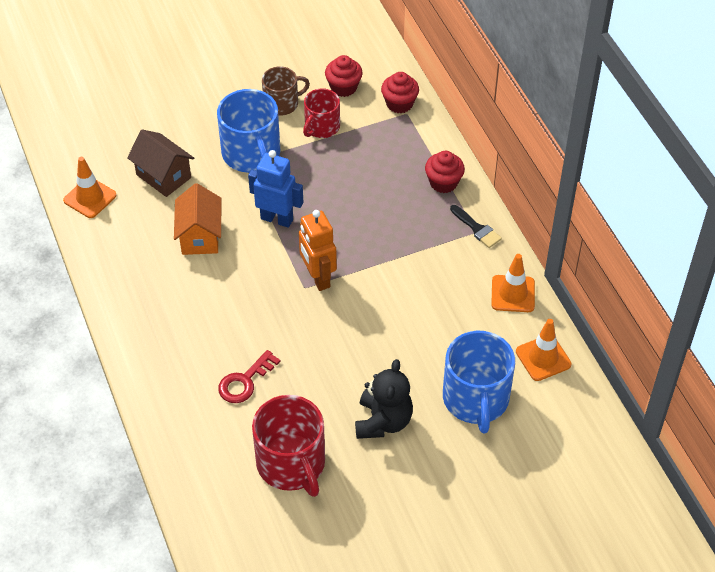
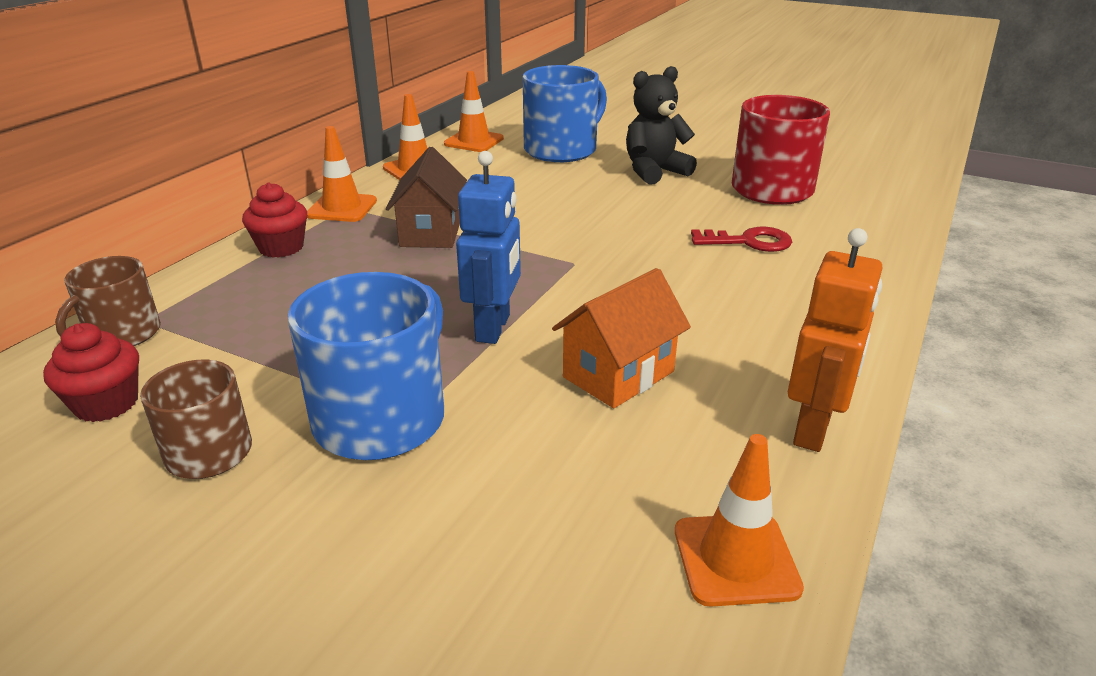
camera: 130 degrees left, 20 degrees down
brown house [127,129,194,197] -> brown house moved to [386,147,467,248]
blue robot [248,150,303,228] -> blue robot turned 150 degrees counterclockwise [456,151,521,344]
orange robot [299,210,337,291] -> orange robot moved to [788,228,882,452]
red mug [303,88,340,138] -> none
red cupcake [381,72,419,113] -> brown mug [55,256,161,346]
black brush [450,205,502,248] -> orange traffic cone [307,126,377,222]

